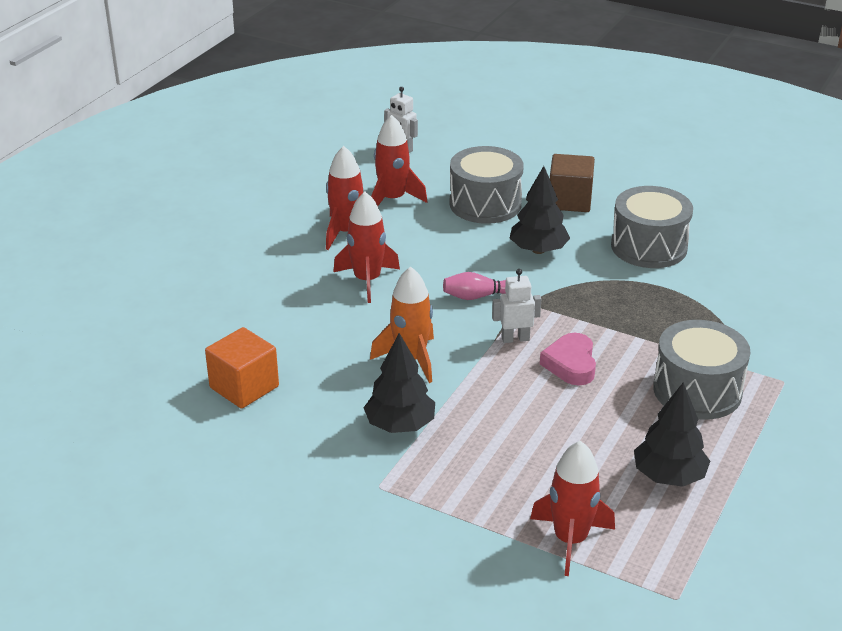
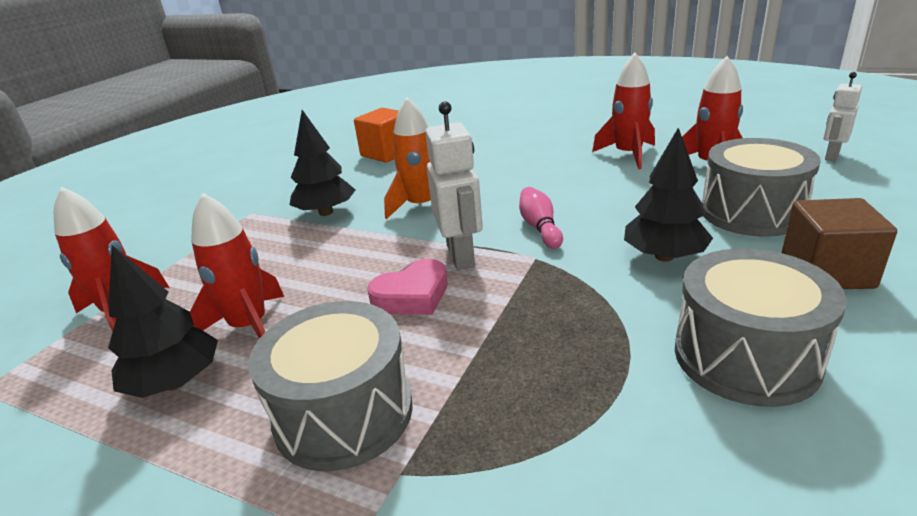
camera: 90 degrees right, 5 degrees down
red rocket [333,192,400,303] -> red rocket moved to [190,193,284,339]
white robot [492,269,541,343] -> white robot [425,101,483,270], size x1.56
pink heart [540,333,596,386] -> pink heart turned 150 degrees clockwise [367,259,447,315]

